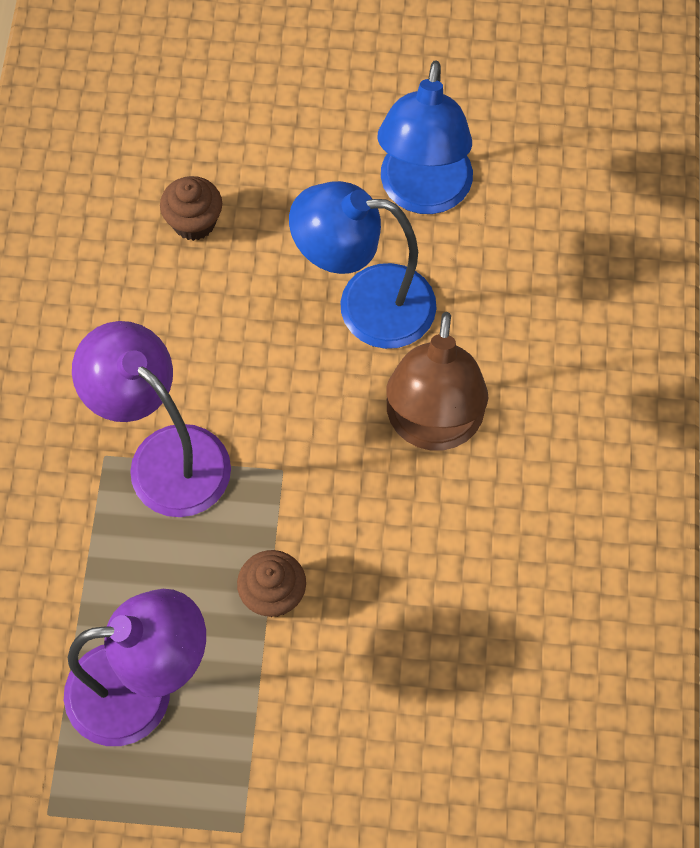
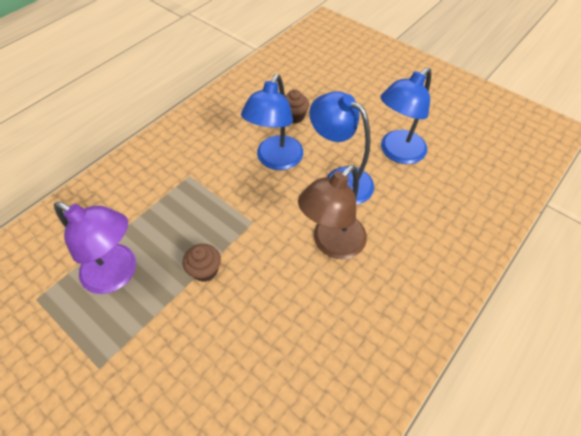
camera: 35 degrees right, 10 degrees down
purple lamp [72,321,231,517] -> none
none -> blue lamp [241,74,303,170]

